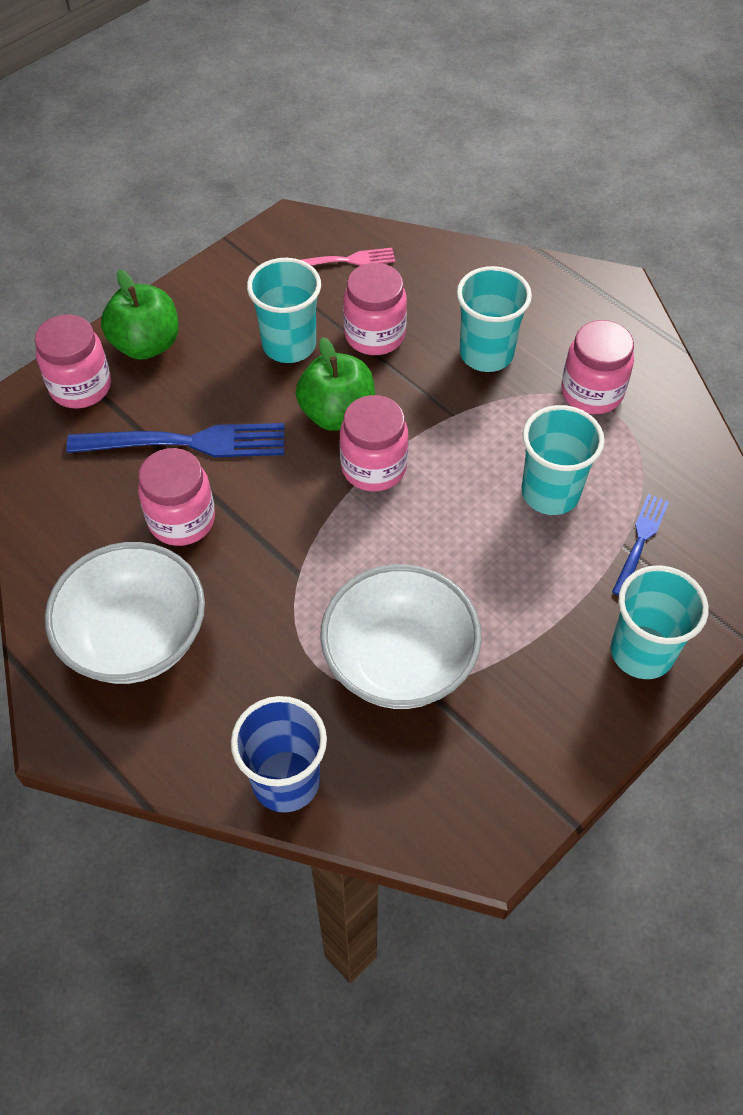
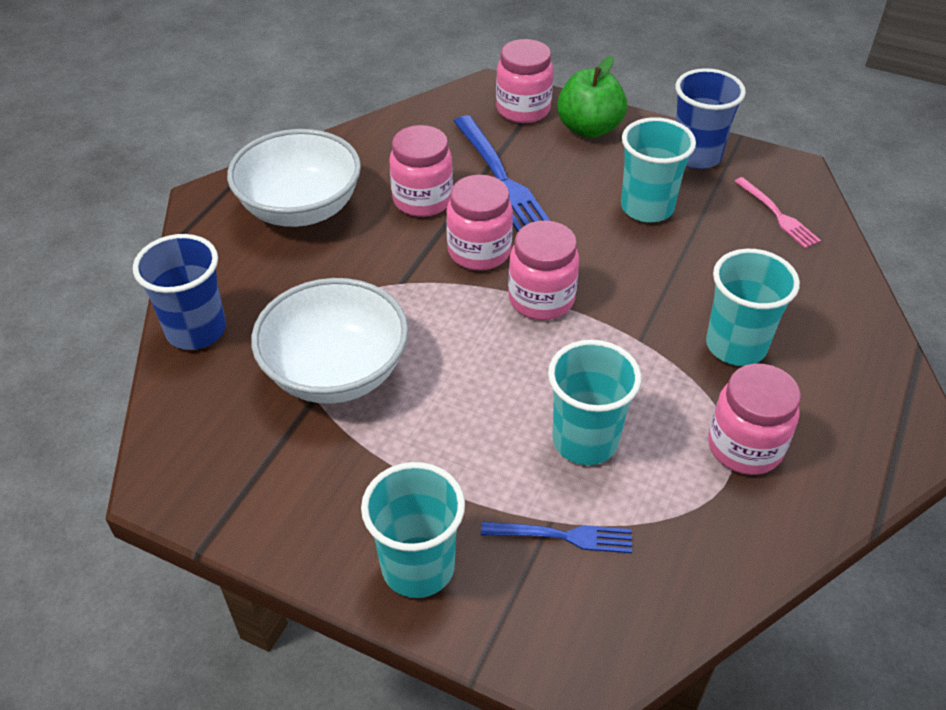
camera: 70 degrees right, 10 degrees down
green apple [295,337,375,431] -> none
pink jar [343,263,407,355] -> pink jar moved to [446,175,513,270]
none -> blue cup [675,68,746,169]

